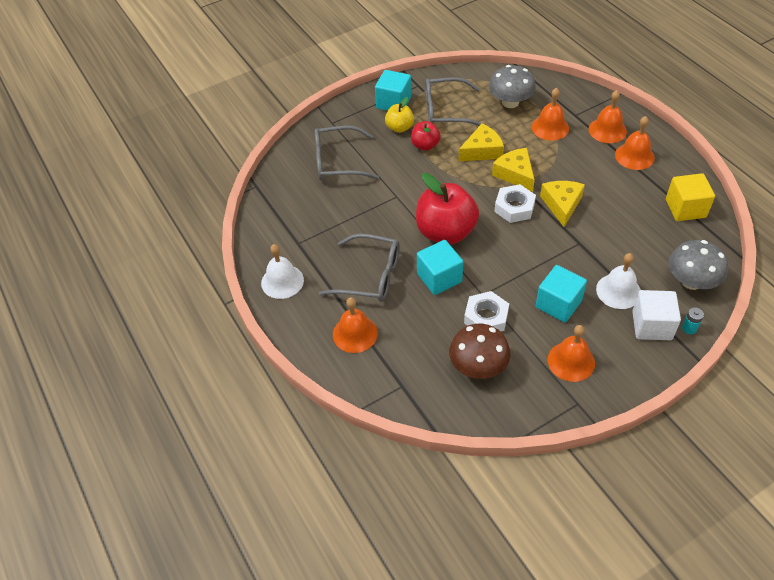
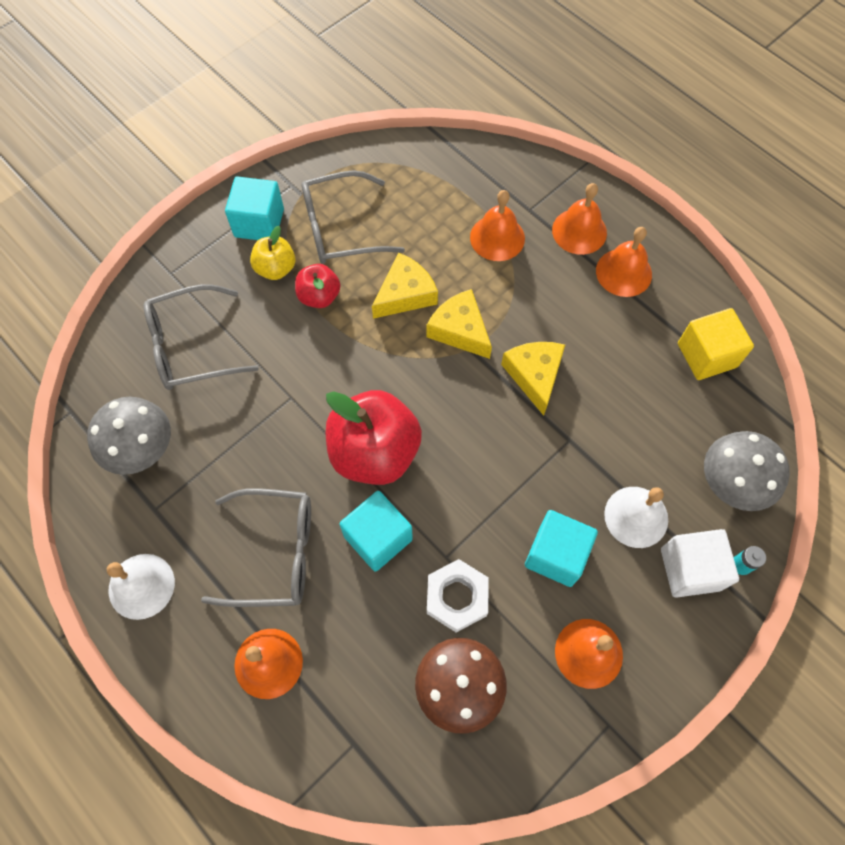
camera: 15 degrees left, 15 degrees up
grey mushroom [489,65,536,108] -> grey mushroom moved to [87,397,171,475]
white nut [494,184,536,223] -> none

